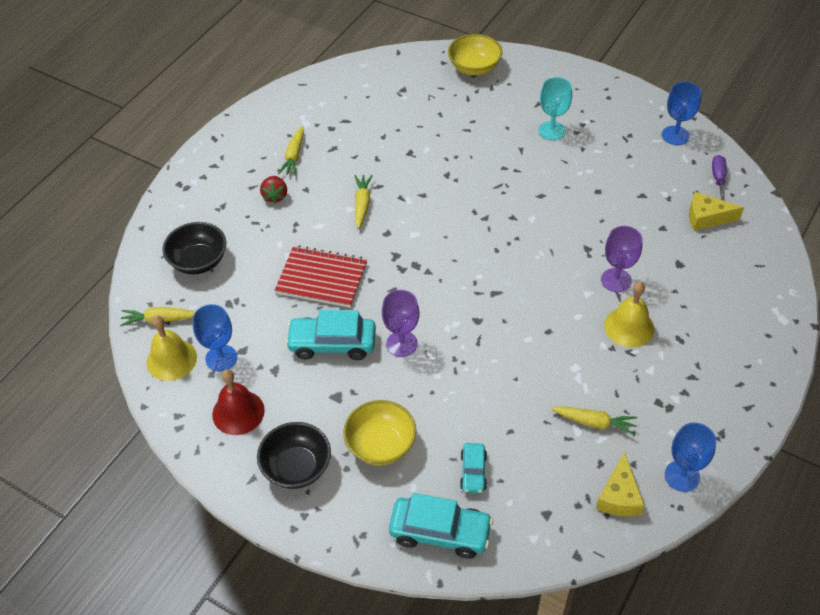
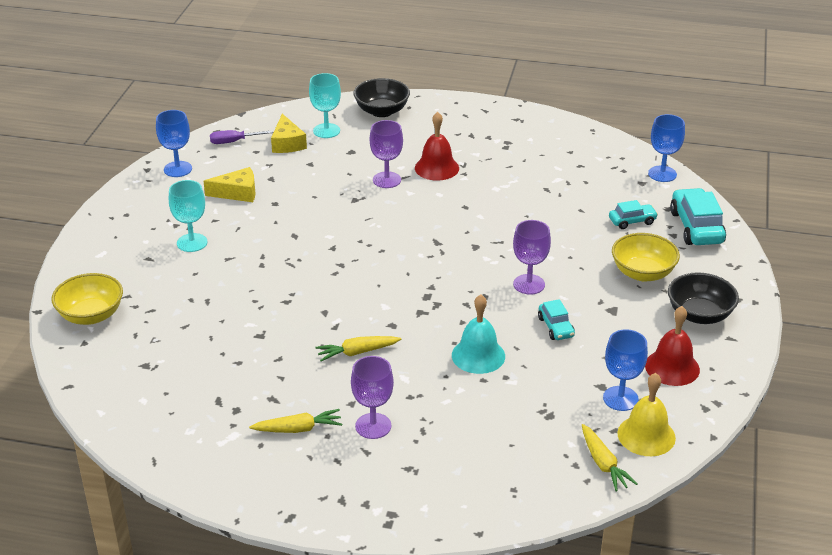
camera: 110 degrees left, 15 degrees down
black bowl [162,222,226,275] -> black bowl moved to [353,78,410,117]
red strawberry [260,176,287,203] -> purple goblet [351,356,394,439]
red notebook [275,245,367,308] -> turquoise bell [452,294,505,374]
turquoise car [285,310,376,360] -> turquoise car [538,299,575,340], size x0.57
yellow carrot [551,406,637,435] -> none
yellow cheese [596,452,644,516] -> yellow cheese moved to [203,167,256,202]
yellow bell [604,282,654,348] -> red bell [415,112,459,181]
blue goblet [665,423,716,492] -> blue goblet moved to [648,114,685,182]
none -> turquoise goblet [309,73,341,138]

